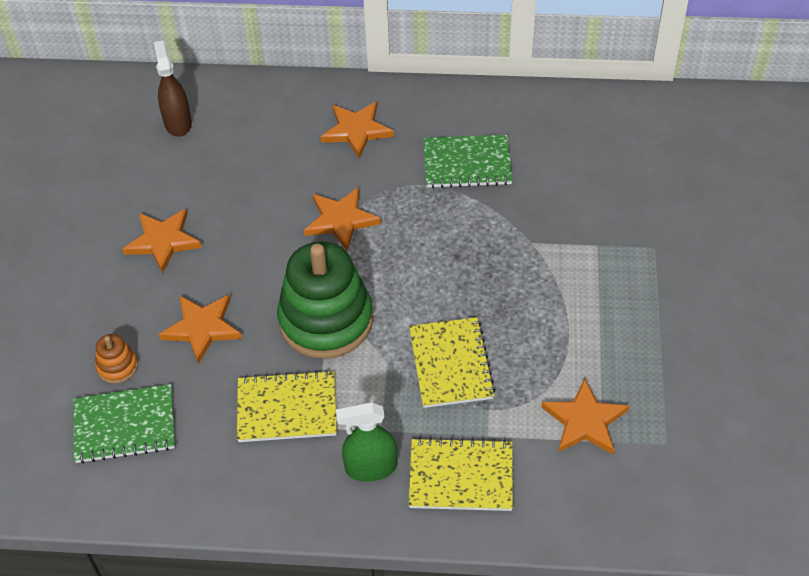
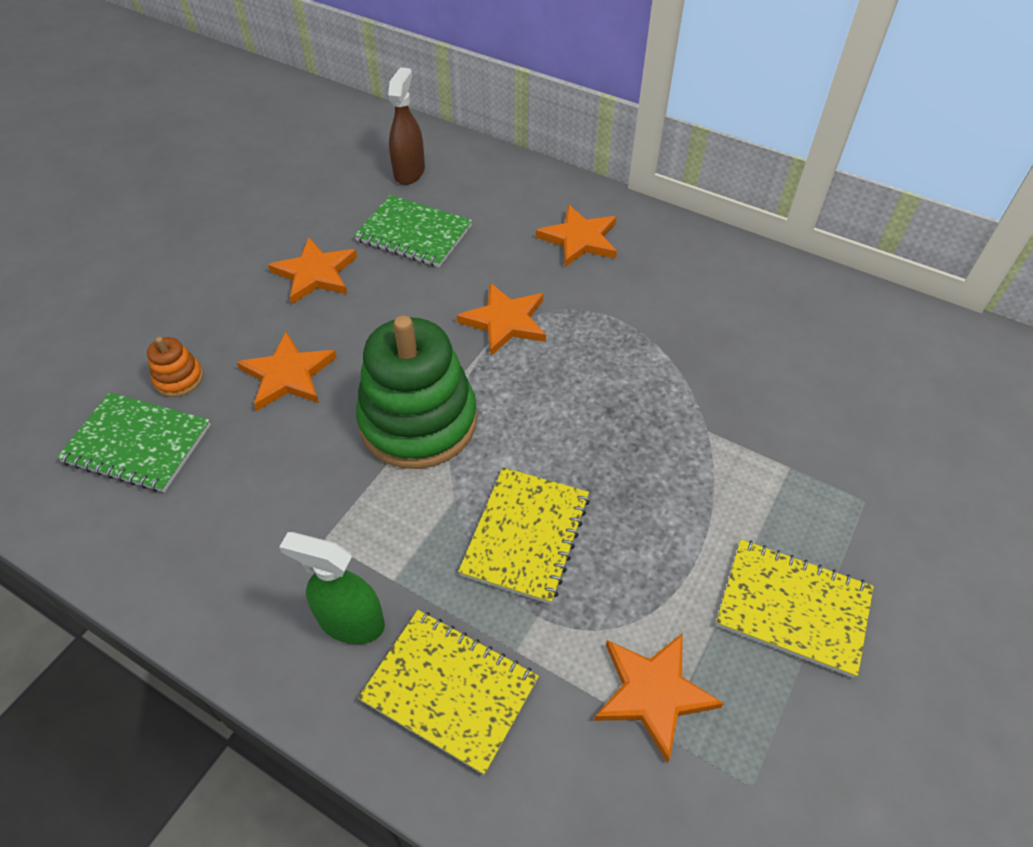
camera: 25 degrees right, 0 degrees up
yellow notebook [237,370,337,442] -> yellow notebook moved to [716,539,874,678]
green notebook [424,135,513,188] -> green notebook moved to [354,195,472,267]

